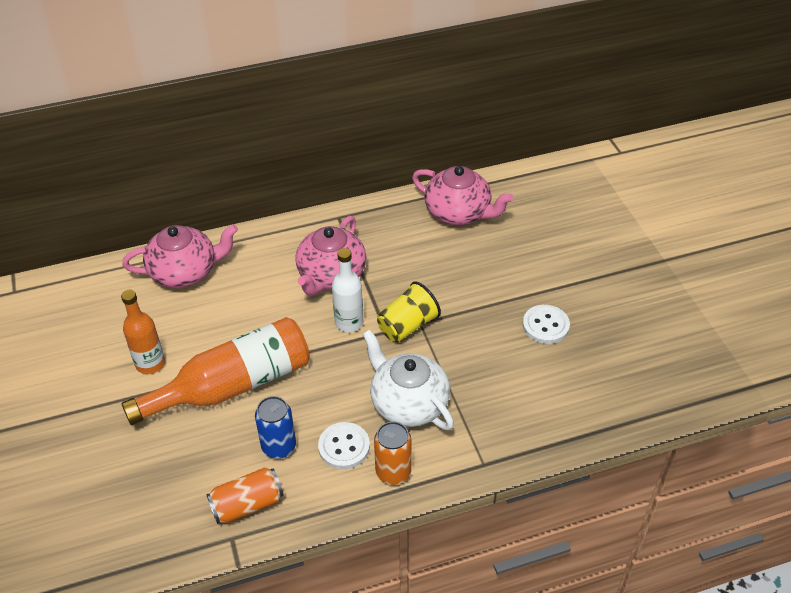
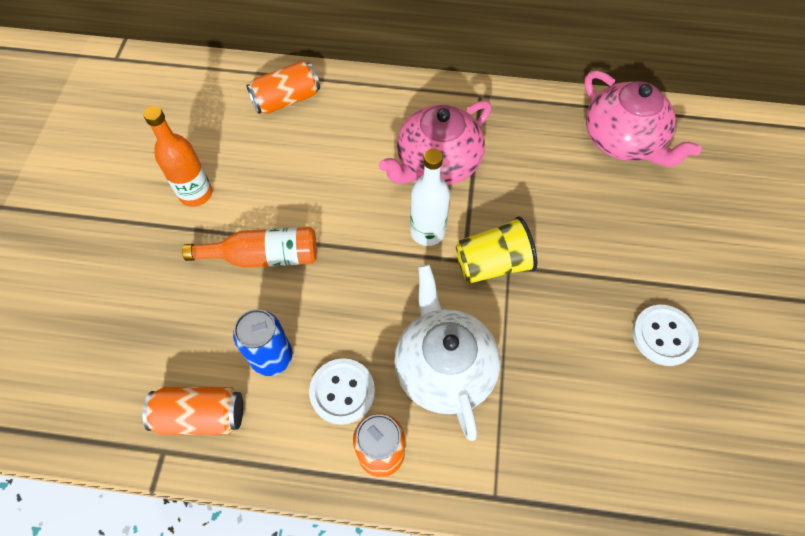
camera: 25 degrees right, 15 degrees up
orange bottle [121,317,310,425] -> orange bottle [182,227,317,268], size x0.58
pink teapot [122,224,238,288] -> orange can [246,61,320,114]

